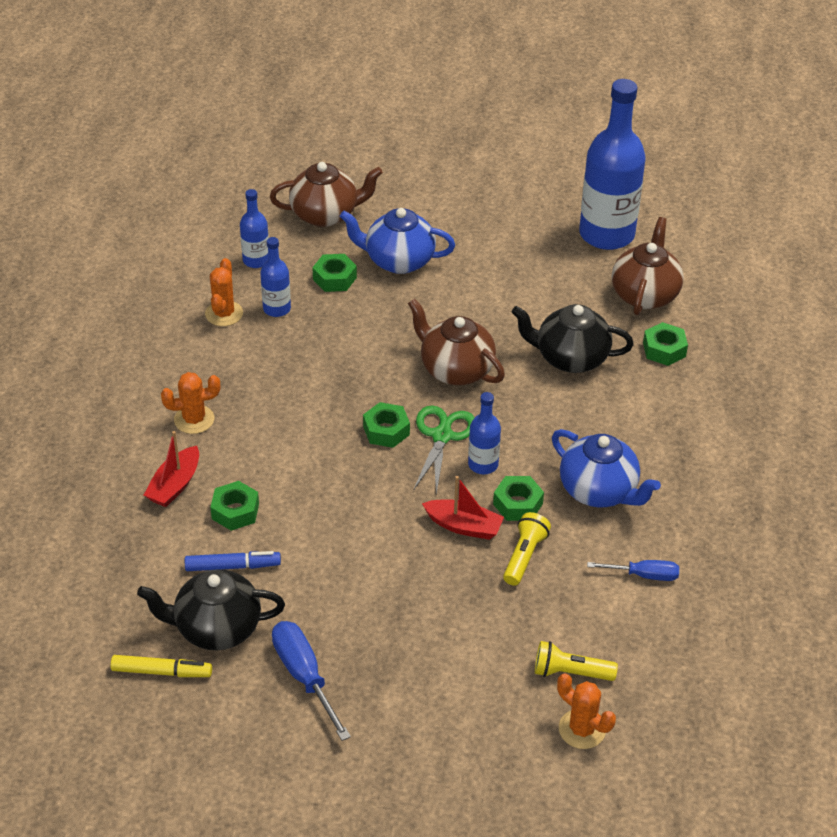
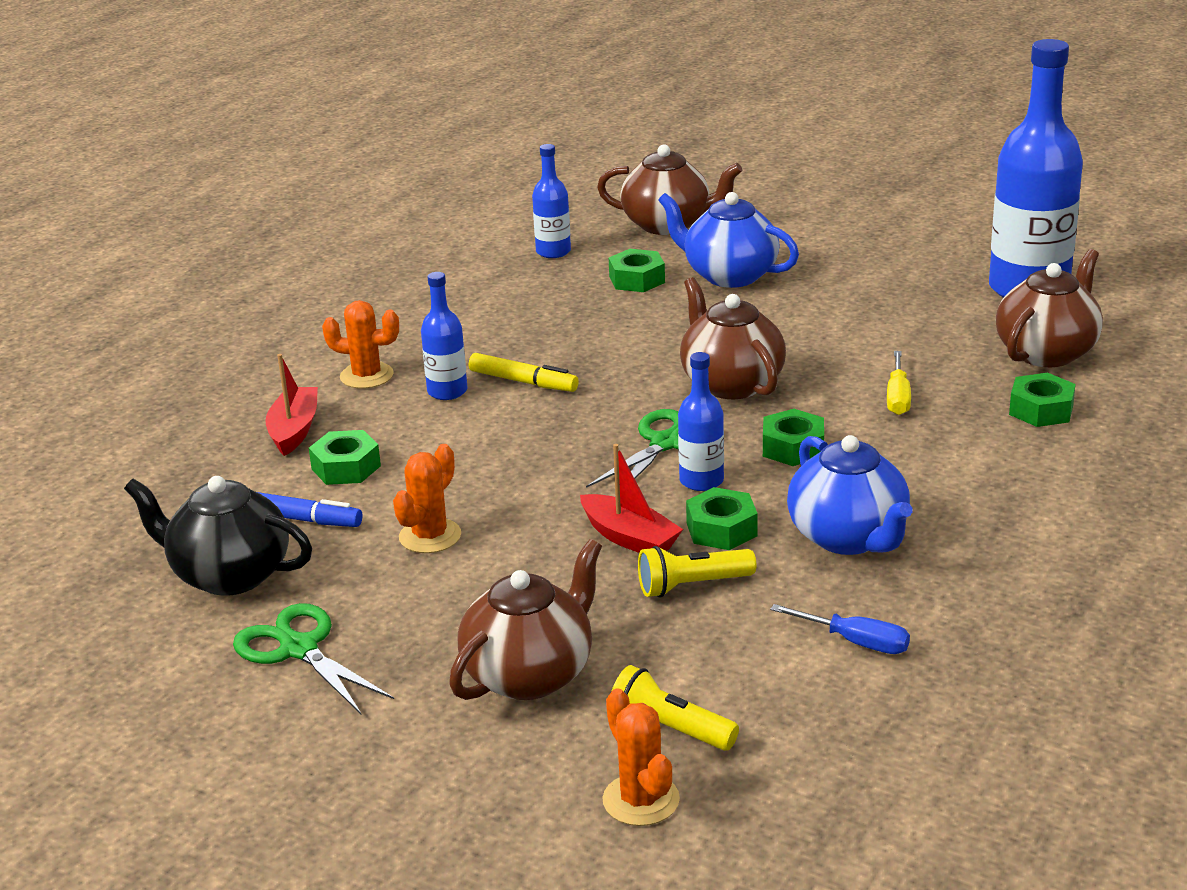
camera: 25 degrees right, 15 degrees down
yellow marker [111,655,212,677] -> yellow marker moved to [469,353,579,392]
red boat [144,431,199,507] -> red boat turned 135 degrees clockwise [265,354,318,456]
orange cactus [205,258,243,326] -> orange cactus moved to [393,444,461,553]
blue bottle [260,237,291,317] -> blue bottle moved to [421,272,467,400]
blue screwdriver [272,621,351,741] -> green scissors [233,603,394,715]
green nut [363,402,410,448] -> green nut moved to [763,409,824,466]
yellow flashlight [503,512,551,586] -> yellow flashlight turned 150 degrees counterclockwise [638,546,757,597]
black teapot [512,304,634,373] -> yellow screwdriver [887,351,911,415]
none -> brown teapot [449,539,602,700]

